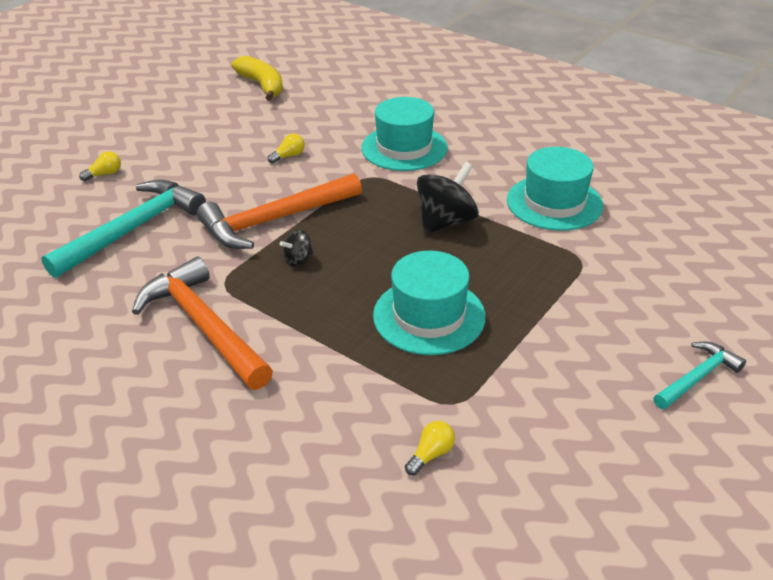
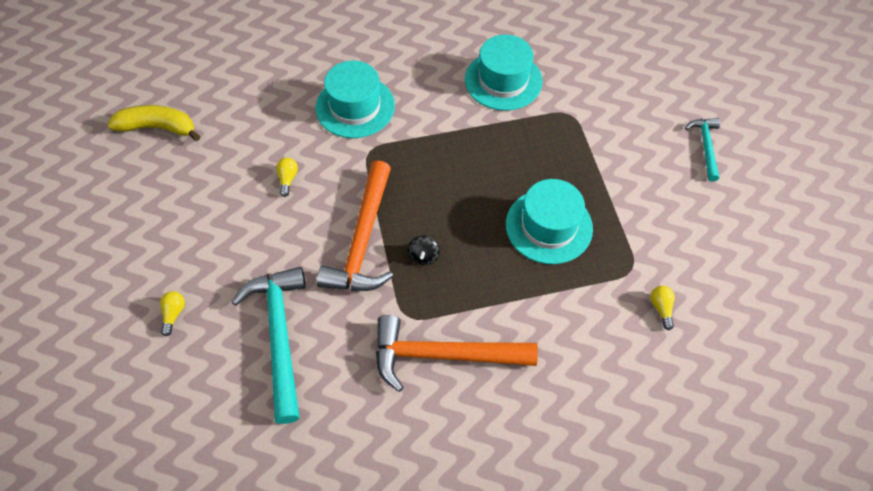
camera: 50 degrees left, 20 degrees up
black spinning top [417,162,479,234] -> none

